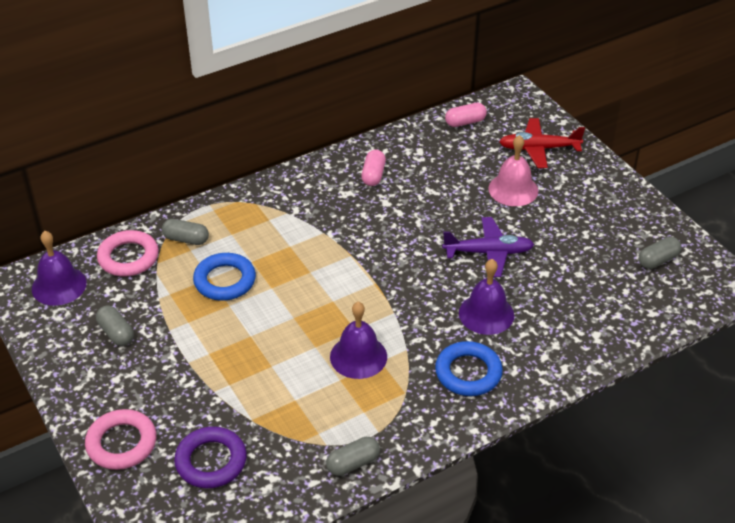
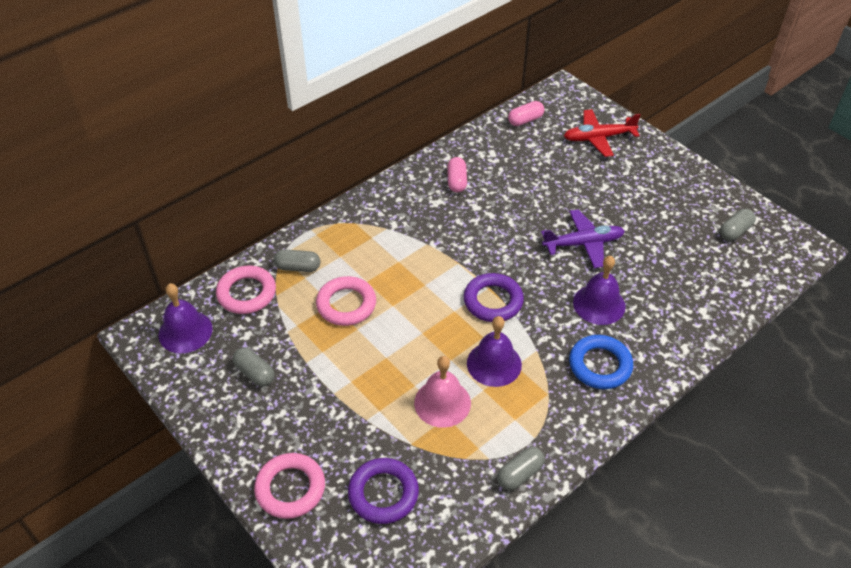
camera: 10 degrees left, 5 degrees up
blue ring [193,253,256,301] -> pink ring [316,276,376,326]
pink bell [488,135,538,206] -> pink bell moved to [414,356,471,428]
none -> purple ring [464,273,524,322]

